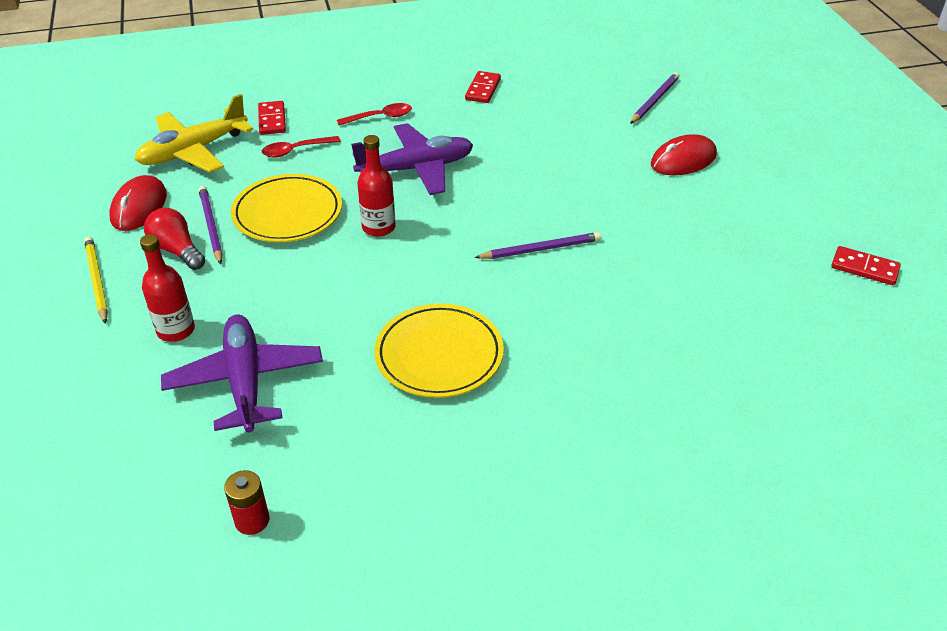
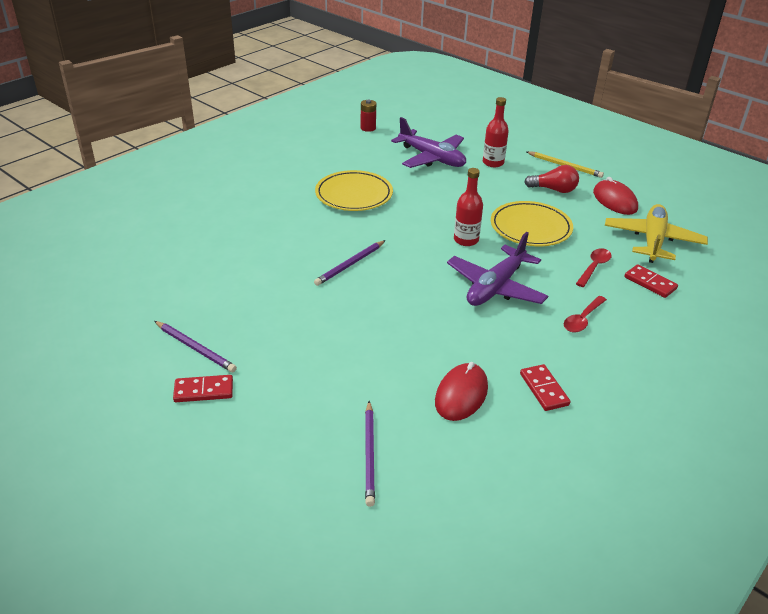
camera: 145 degrees right, 5 degrees down
purple pencil [199,186,223,265] -> purple pencil moved to [154,321,237,372]
red mouse [651,134,717,176] -> red mouse moved to [435,362,488,421]
red domino [831,246,901,285] -> red domino moved to [173,375,233,402]

